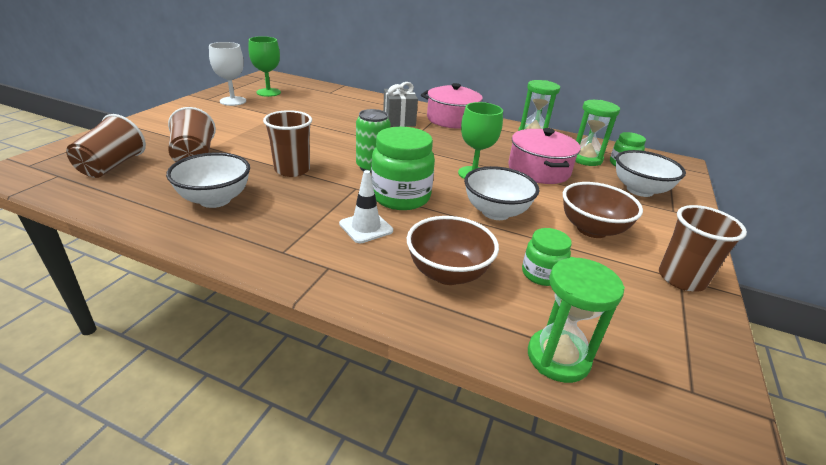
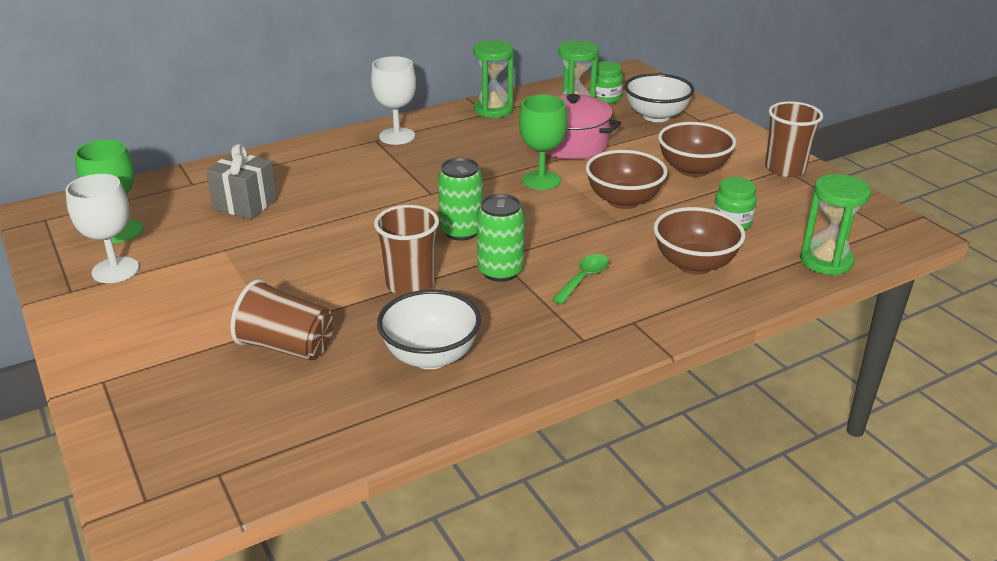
camera: 50 degrees left, 0 degrees up
brown cup [66,114,146,178] -> none
white traffic cone [339,170,393,243] -> green spoon [552,254,609,304]
green jar [371,127,435,210] -> none
grey gift [383,82,418,127] -> grey gift moved to [206,144,277,219]
pink pot [421,83,488,129] -> white goblet [371,56,416,145]
white bowl [464,166,539,220] -> brown bowl [585,150,668,209]
none -> green can [477,194,525,282]

